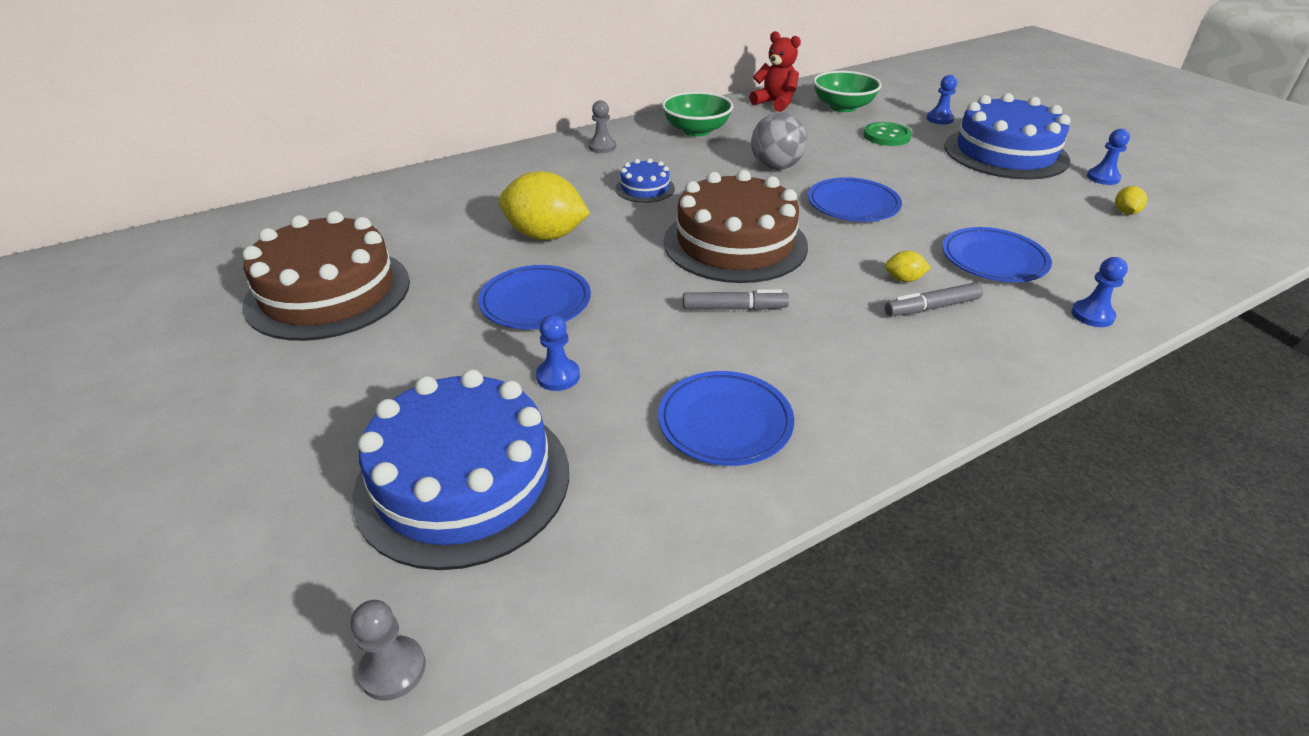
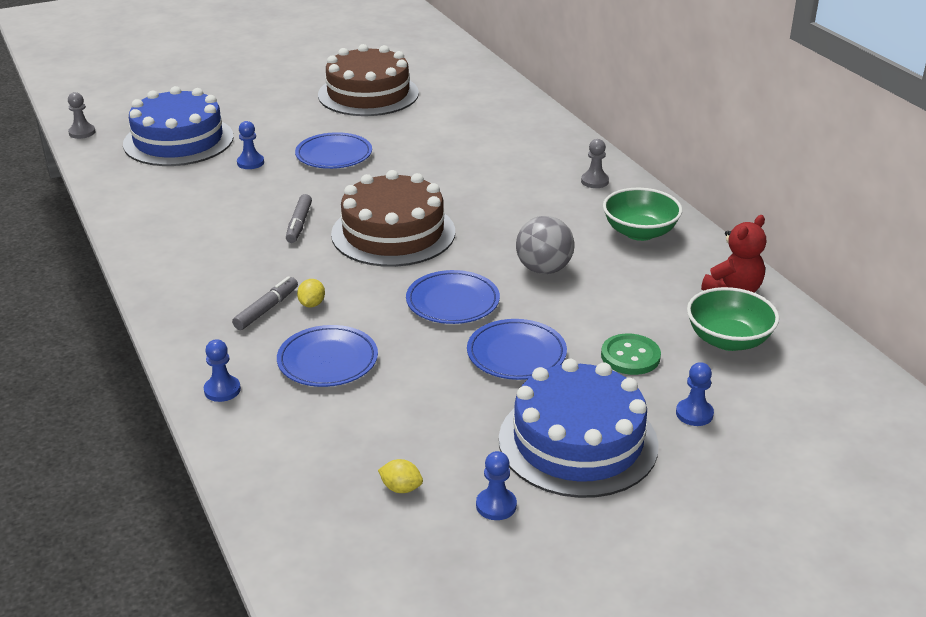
camera: 95 degrees right, 5 degrees down
yellow lemon [499,171,590,240] -> none
blue cake [615,158,675,203] -> none
blue plate [658,371,794,466] -> blue plate moved to [467,319,567,380]
grey marker [885,283,983,316] -> grey marker turned 45 degrees clockwise [232,276,298,330]

